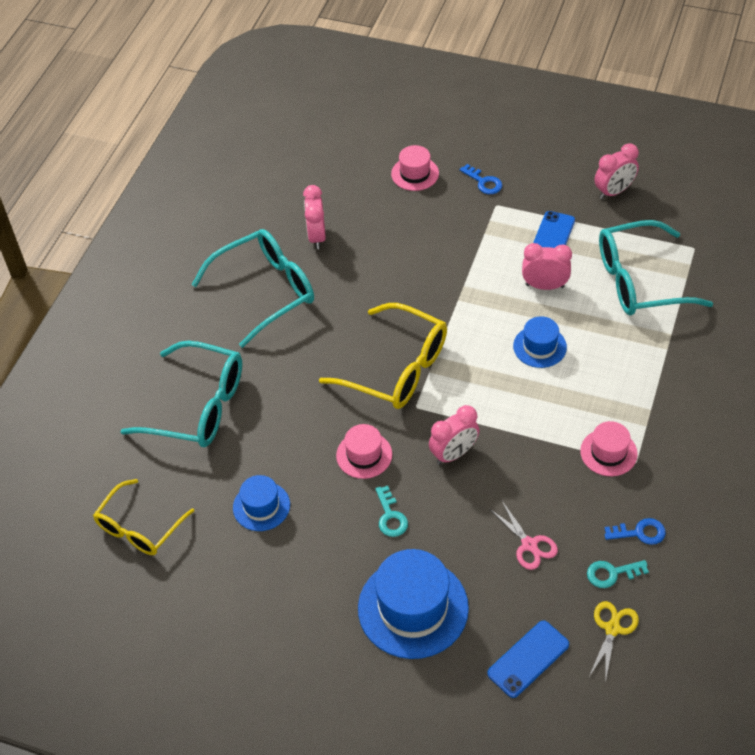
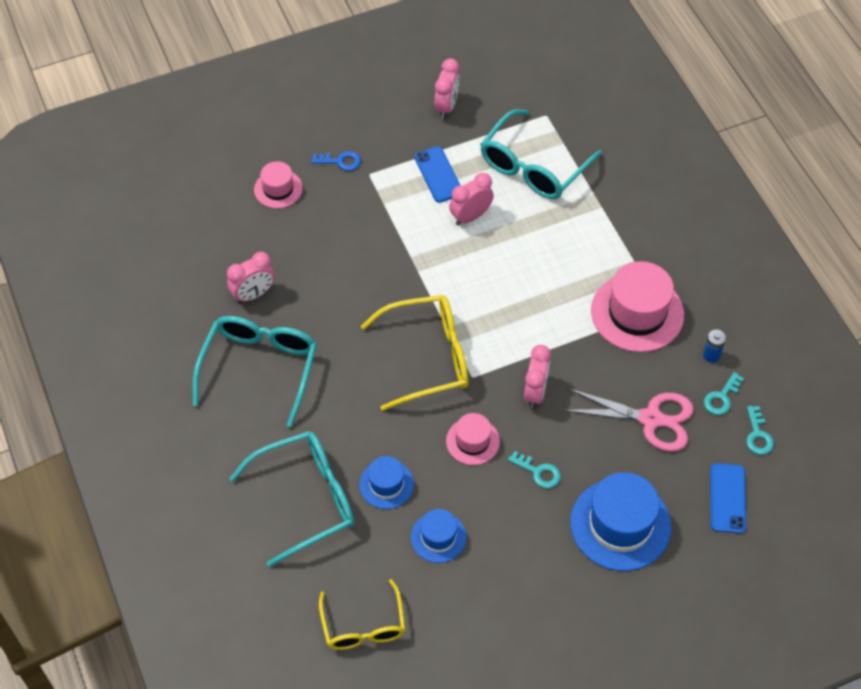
camera: 45 degrees left, 5 degrees up
pink clock [303,185,326,249] -> pink clock turned 75 degrees counterclockwise [227,252,275,303]
pink scissors [490,501,558,570] -> pink scissors [562,388,694,452], size x1.73
blue hat [513,316,567,368] -> blue hat moved to [359,456,414,509]
pink hat [580,421,638,476] -> pink hat [591,261,684,352], size x1.82
yellow scissors [590,601,639,683] -> turquoise key [746,406,774,455]
blue key [605,518,666,545] -> blue battery [703,330,726,363]

